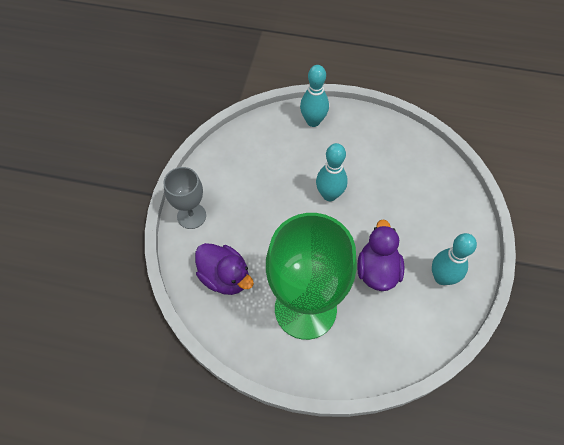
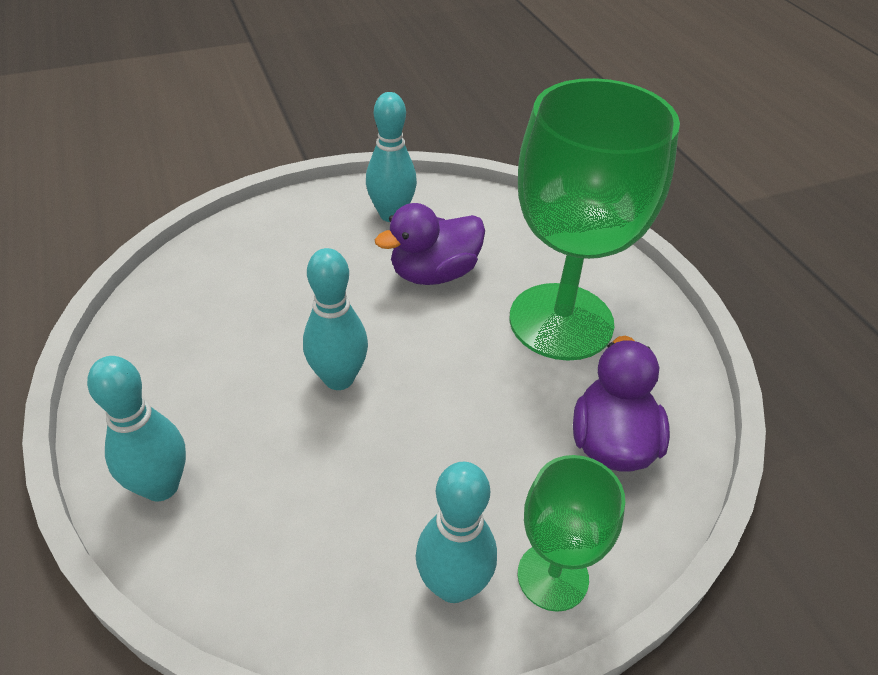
camera: 125 degrees left, 15 degrees down
grey goblet [163,167,206,229] -> green goblet [518,455,625,612]
none -> turquoise bowling pin [416,462,497,603]

